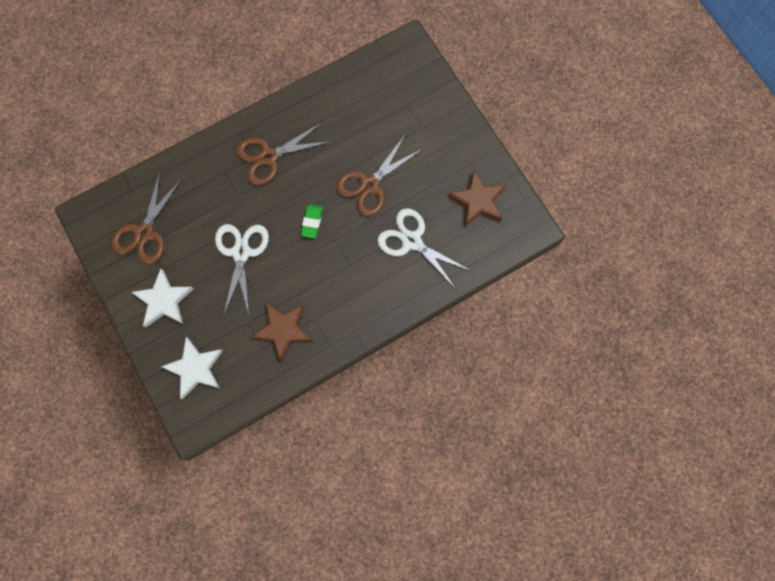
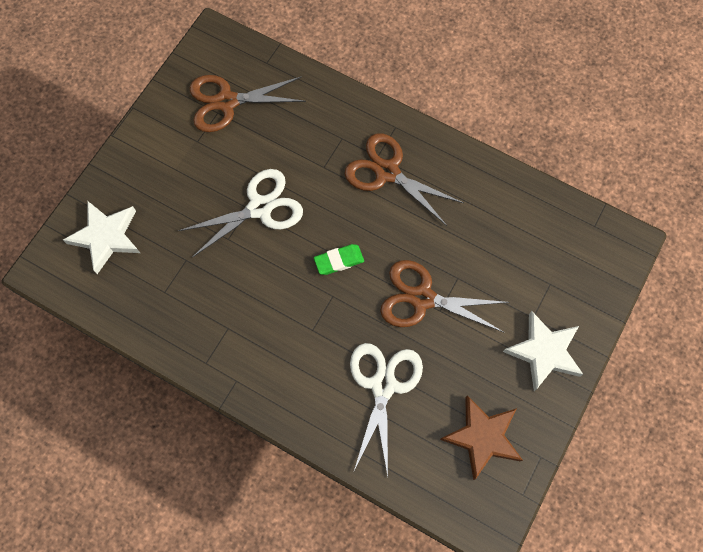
camera: 60 degrees right, 5 degrees down
white star [131,269,194,327] -> white star moved to [503,311,583,391]
brown star [251,303,313,361] -> none

